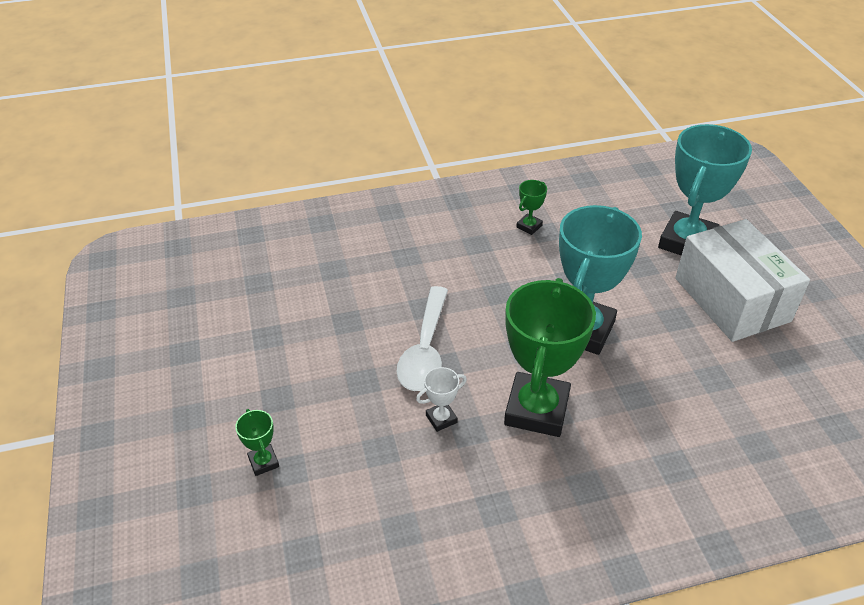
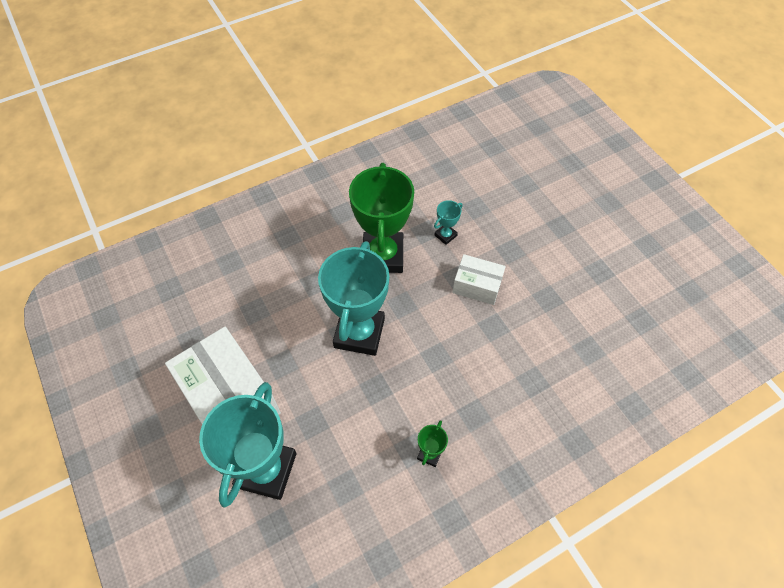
camera: 165 degrees right, 15 degrees up
green trophy [235,409,279,476] -> none
white spoon [396,286,448,391] -> white box [452,254,506,305]
white trophy [416,367,467,432] -> turquoise trophy [434,200,463,245]

